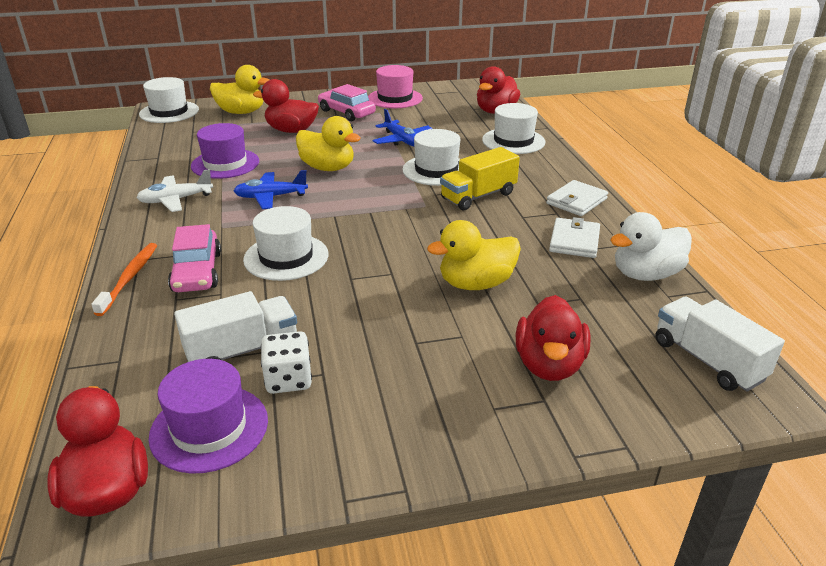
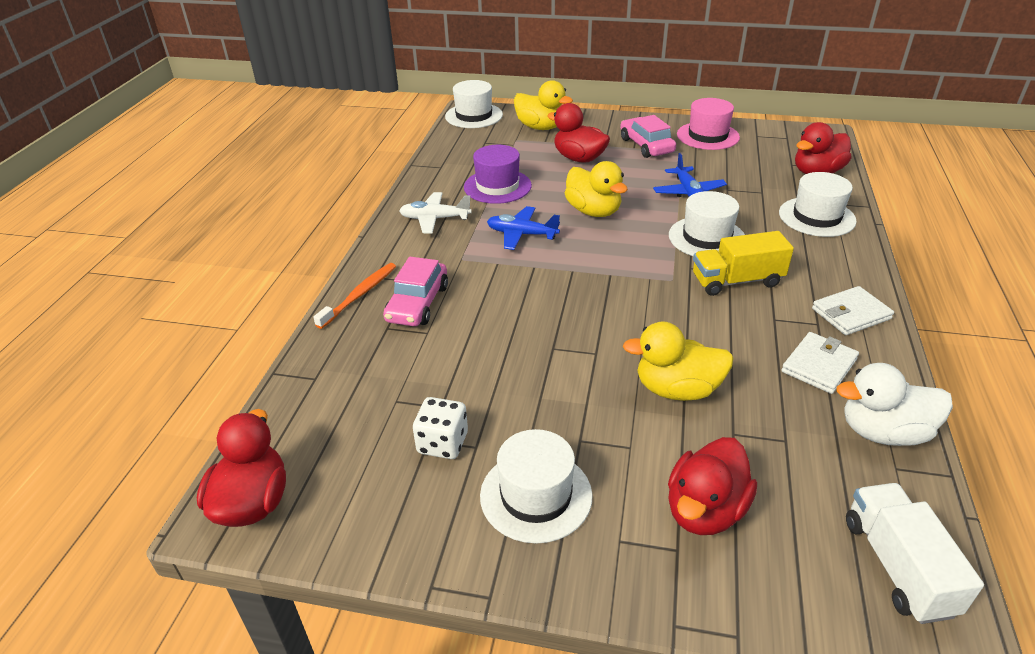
camera: 25 degrees right, 5 degrees up
purple hat [148,359,268,473] -> none
white truck [174,291,297,362] -> none
white hat [243,206,328,281] -> white hat moved to [480,429,592,544]

